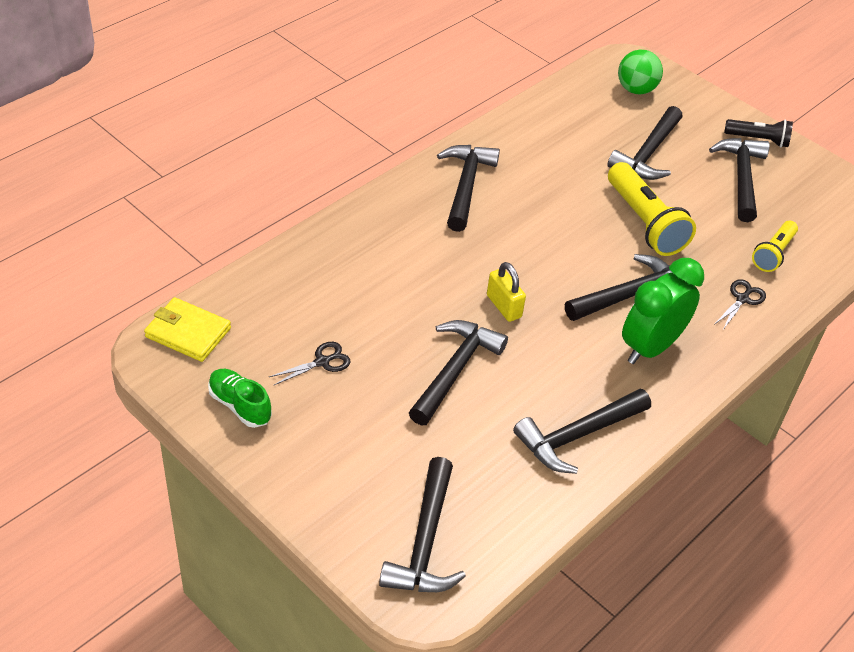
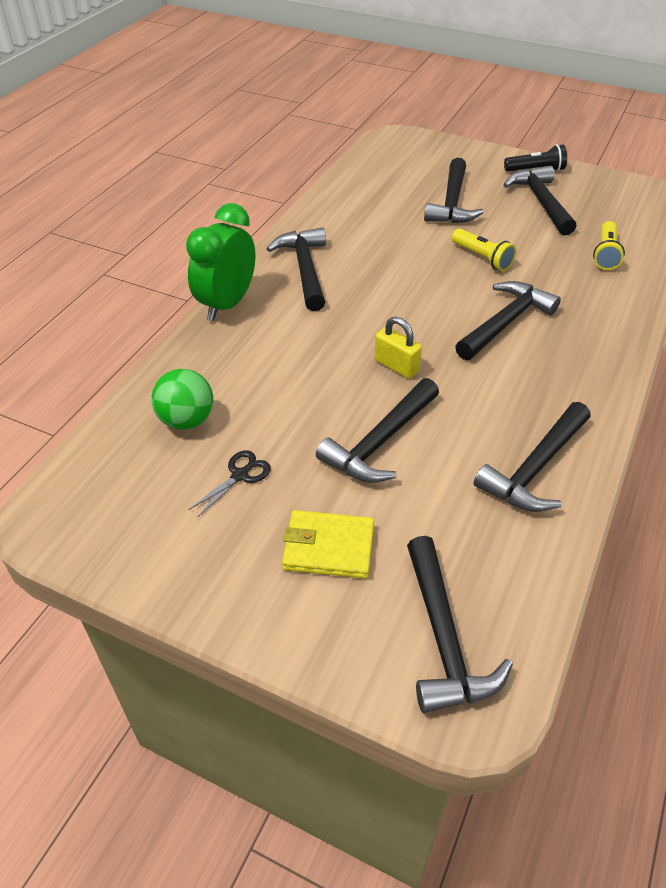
camera: 15 degrees left, 0 degrees up
yellow wallet [144,297,231,362] -> yellow wallet moved to [282,510,374,579]
green shoe [208,369,272,428] -> none
black hammer [409,320,508,425] -> black hammer turned 150 degrees counterclockwise [316,378,439,483]
yellow flashlight [608,162,696,256] -> yellow flashlight [452,229,517,271], size x0.60
green ball [618,50,663,94] -> green ball moved to [151,369,213,430]
green clock [622,258,704,364] -> green clock moved to [186,203,255,321]
black scissors [714,279,766,330] -> none

